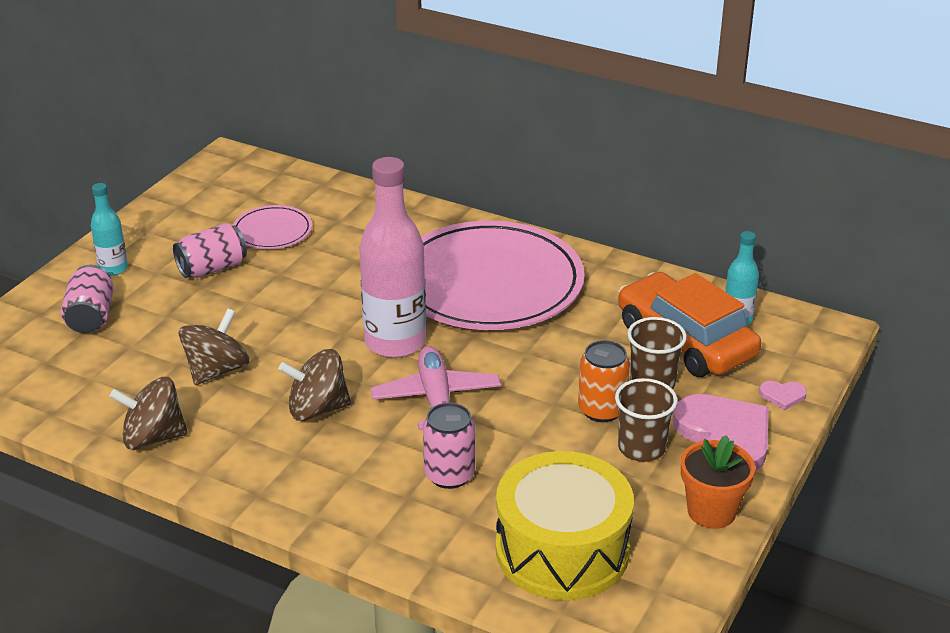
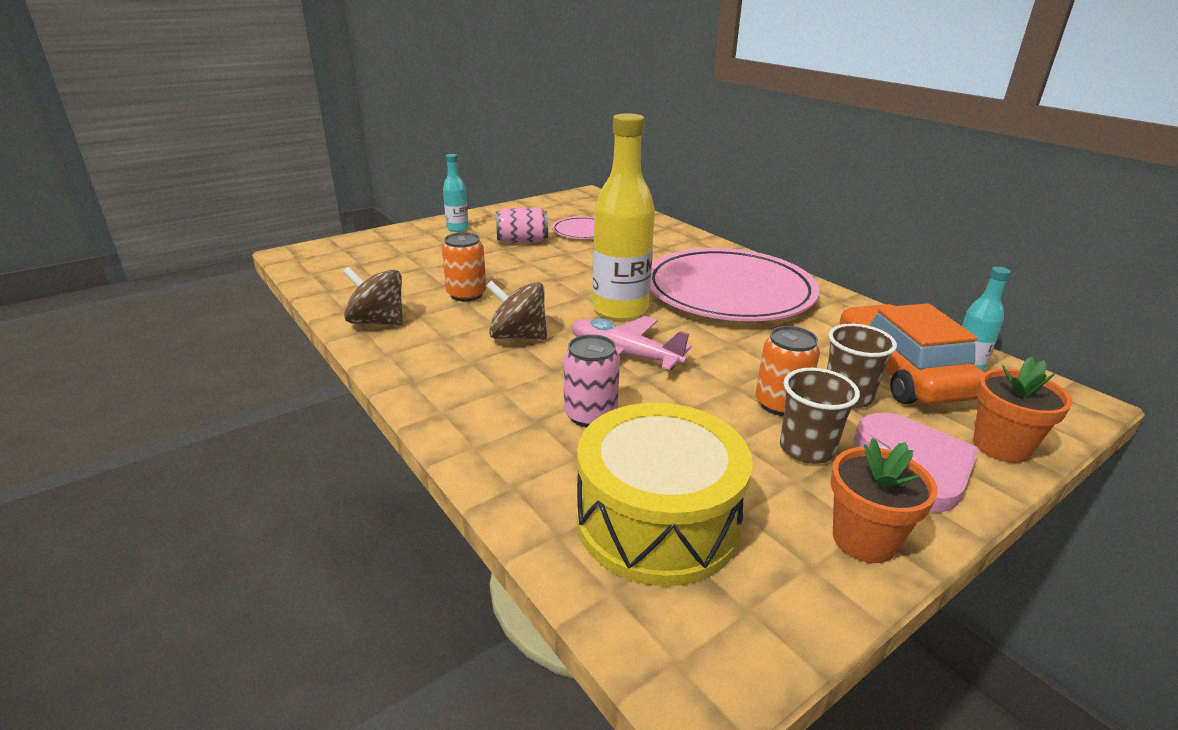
camera: 25 degrees right, 5 degrees down
pink can [61,265,114,333] -> none
brown spinning top [178,309,249,385] -> orange can [442,232,486,302]
pink bottle [359,157,426,358] -> yellow bottle [592,113,655,320]
pink plane [371,346,501,430] -> pink plane turned 75 degrees counterclockwise [572,316,692,370]
pink heart [759,381,807,410] -> orange flower pot [973,357,1072,463]

